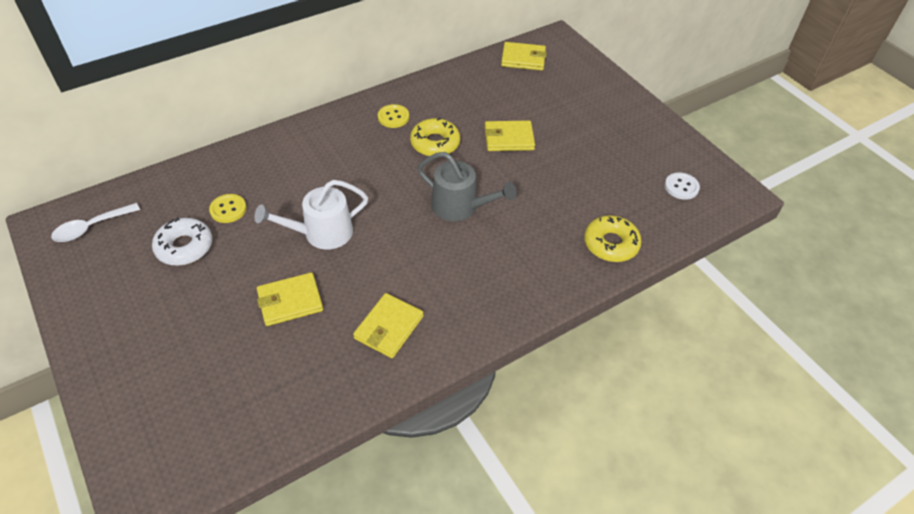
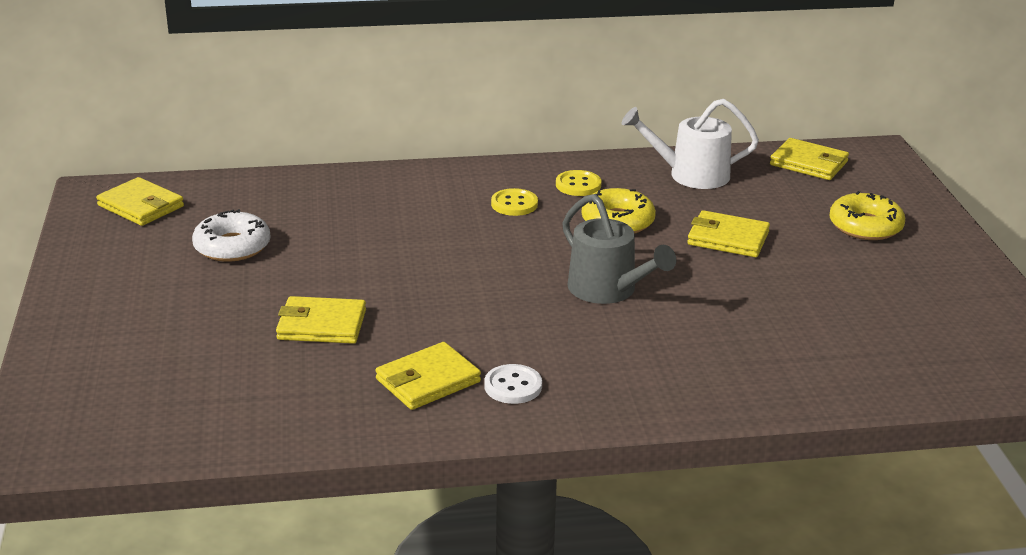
camera: 25 degrees right, 20 degrees down
white spoon [51,203,140,242] -> yellow wallet [96,177,184,226]
yellow button [209,194,247,223] -> yellow button moved to [491,188,538,216]
white watering can [254,180,368,250] -> white watering can moved to [622,99,759,189]
yellow donut [584,215,642,262] -> yellow donut moved to [829,191,905,240]
white button [665,172,700,200] -> white button moved to [484,364,542,404]

